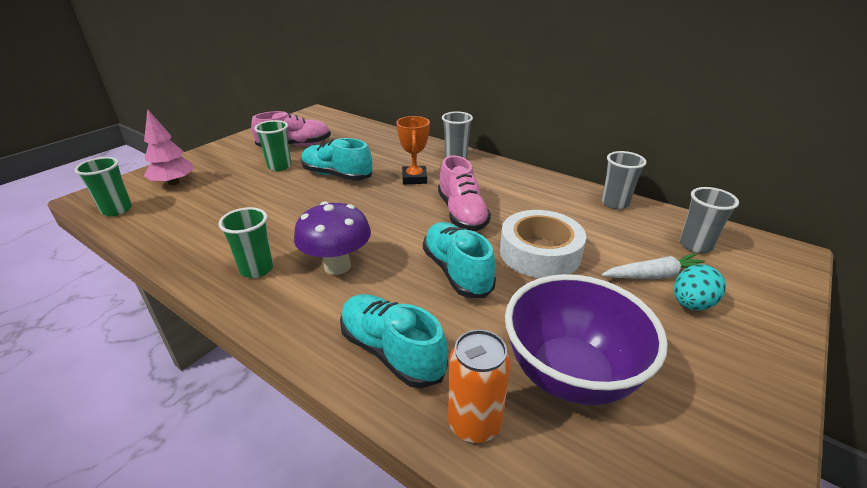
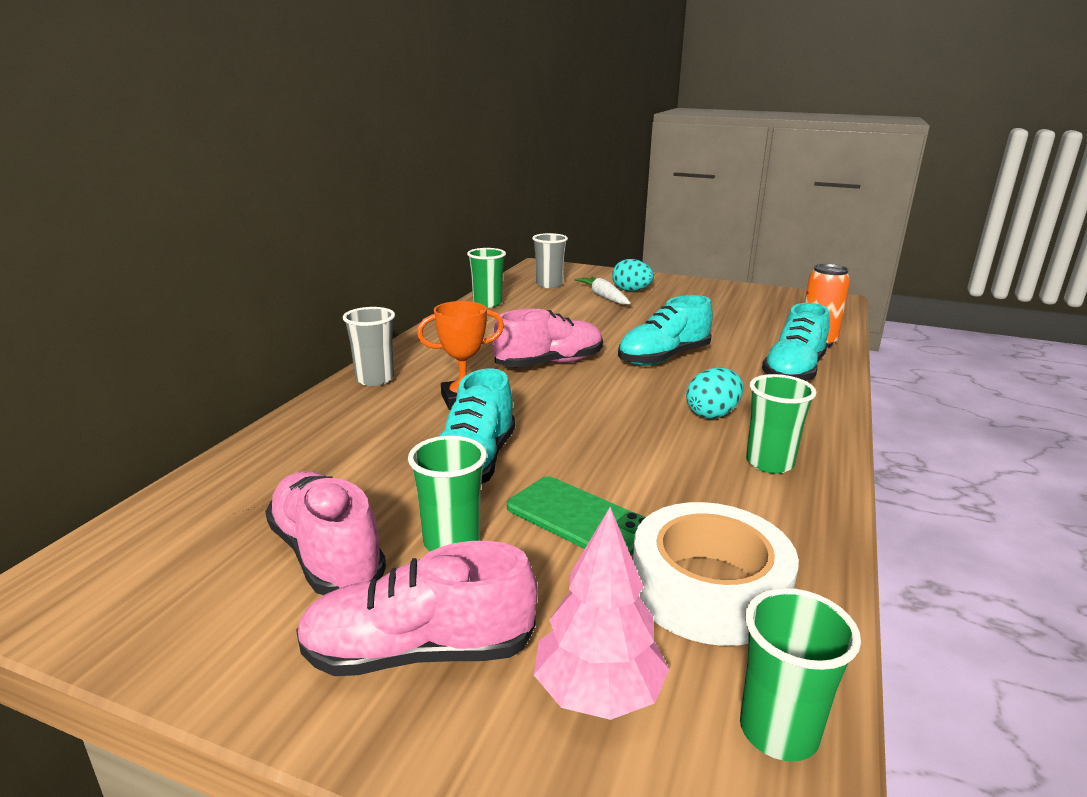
camera: 105 degrees left, 10 degrees down
purple mushroom [294,201,371,275] -> turquoise egg [686,368,743,419]
white tape [500,210,586,278] -> white tape moved to [633,502,799,646]
purple bowl [505,274,668,405] -> none
grey cup [602,151,647,209] -> green cup [467,248,506,308]
none -> pink shoe [296,541,538,676]
none -> green phone [507,476,646,555]

